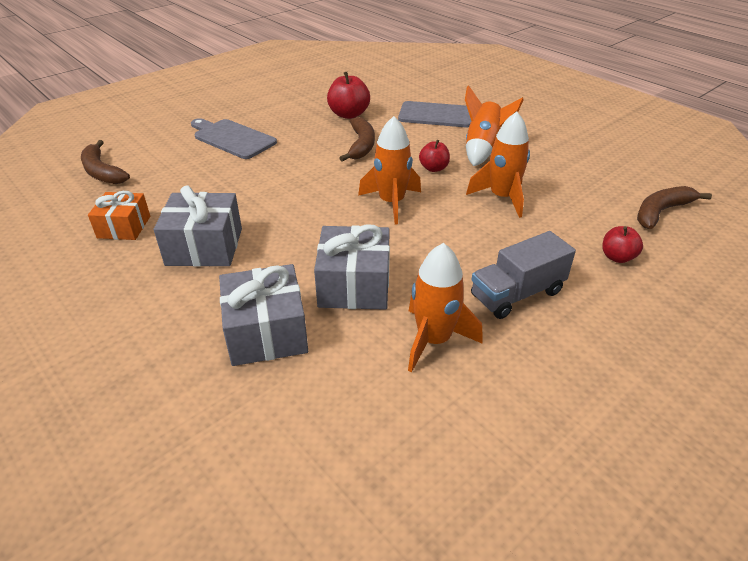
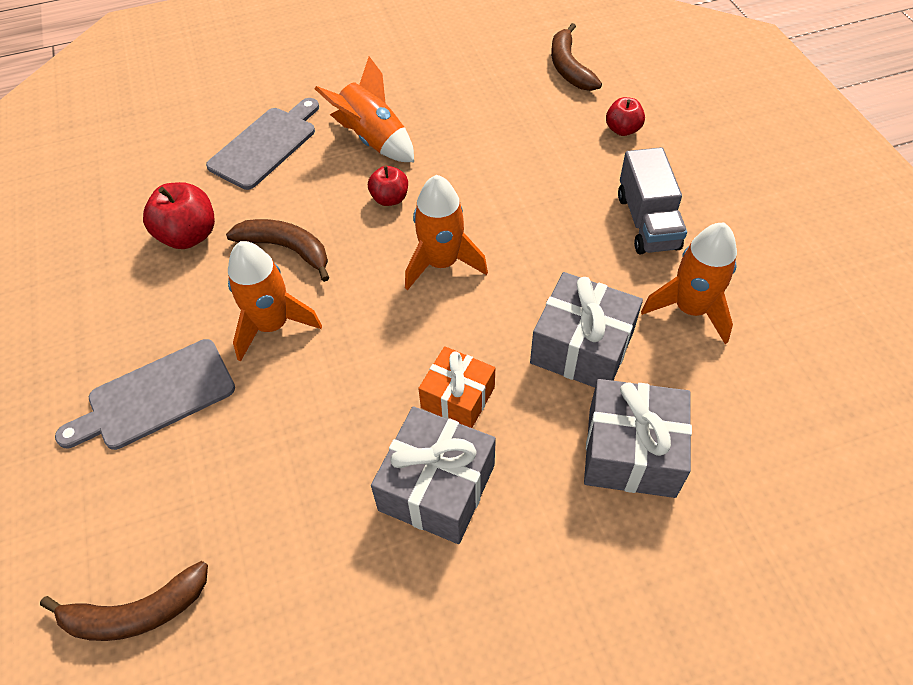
camera: 65 degrees left, 15 degrees up
orange gift [88,191,150,240] -> orange gift moved to [418,346,495,428]
orange rocket [466,112,530,218] -> orange rocket moved to [228,241,322,362]

